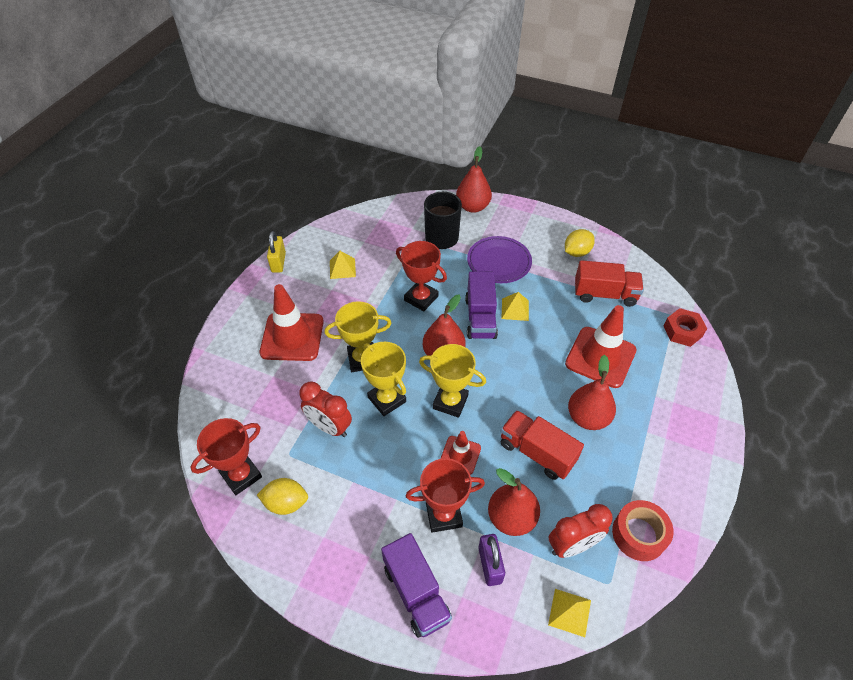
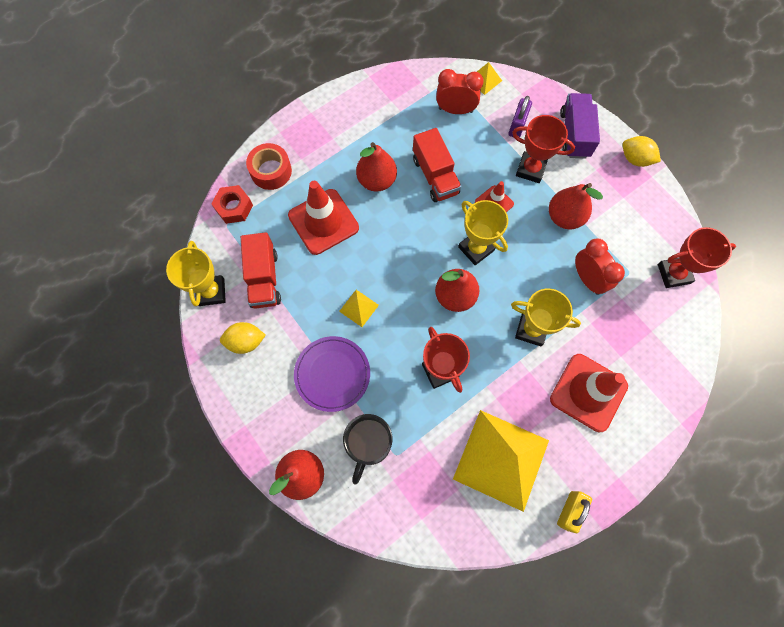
camera: 150 degrees left, 20 degrees up
yellow lemon [257,478,308,515] -> yellow lemon moved to [623,136,661,167]
yellow pyramid [330,251,356,279] -> yellow pyramid [453,410,549,512], size x2.40
yellow trophy [361,342,406,416] -> yellow trophy moved to [166,241,226,306]
purple truck [465,272,498,339] -> none
red pear [488,468,540,536] -> red pear moved to [549,183,603,229]
red truck [575,260,644,307] -> red truck turned 135 degrees counterclockwise [241,232,281,308]
red tape [612,500,674,561] -> red tape moved to [246,143,292,190]

